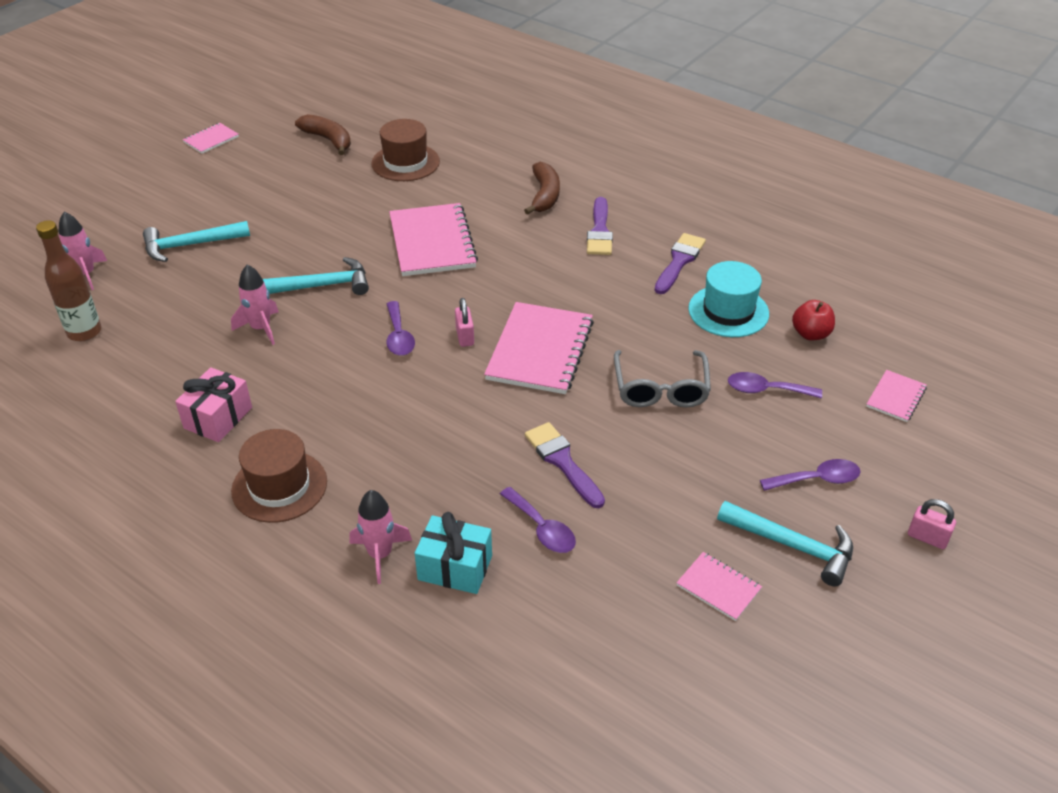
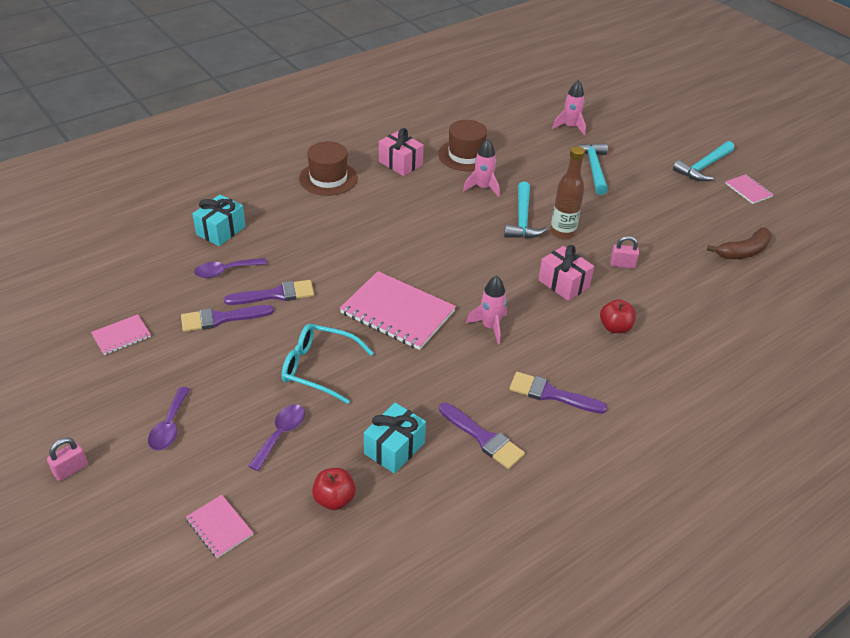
camera: 105 degrees right, 0 degrees up
brown bottle [36,220,101,341] -> brown bottle moved to [550,146,585,239]
pink rocket [350,490,412,584] -> pink rocket moved to [466,276,507,344]
brown hat [371,119,440,181] -> brown hat moved to [438,120,487,171]
purple spoon [387,301,415,356] -> none
pink notebook [389,203,478,276] -> pink gift [538,245,594,301]
pink padlock [455,298,474,347] -> pink padlock moved to [610,236,639,268]
brown banana [524,162,560,215] -> none
grey glasses [614,350,711,407] -> turquoise glasses [282,324,373,404]
turquoise hat [688,261,769,337] -> turquoise gift [364,403,426,474]
turquoise hammer [717,501,853,586] -> turquoise hammer moved to [673,141,734,181]
none -> purple brush [181,305,274,332]
none -> red apple [600,299,636,333]

